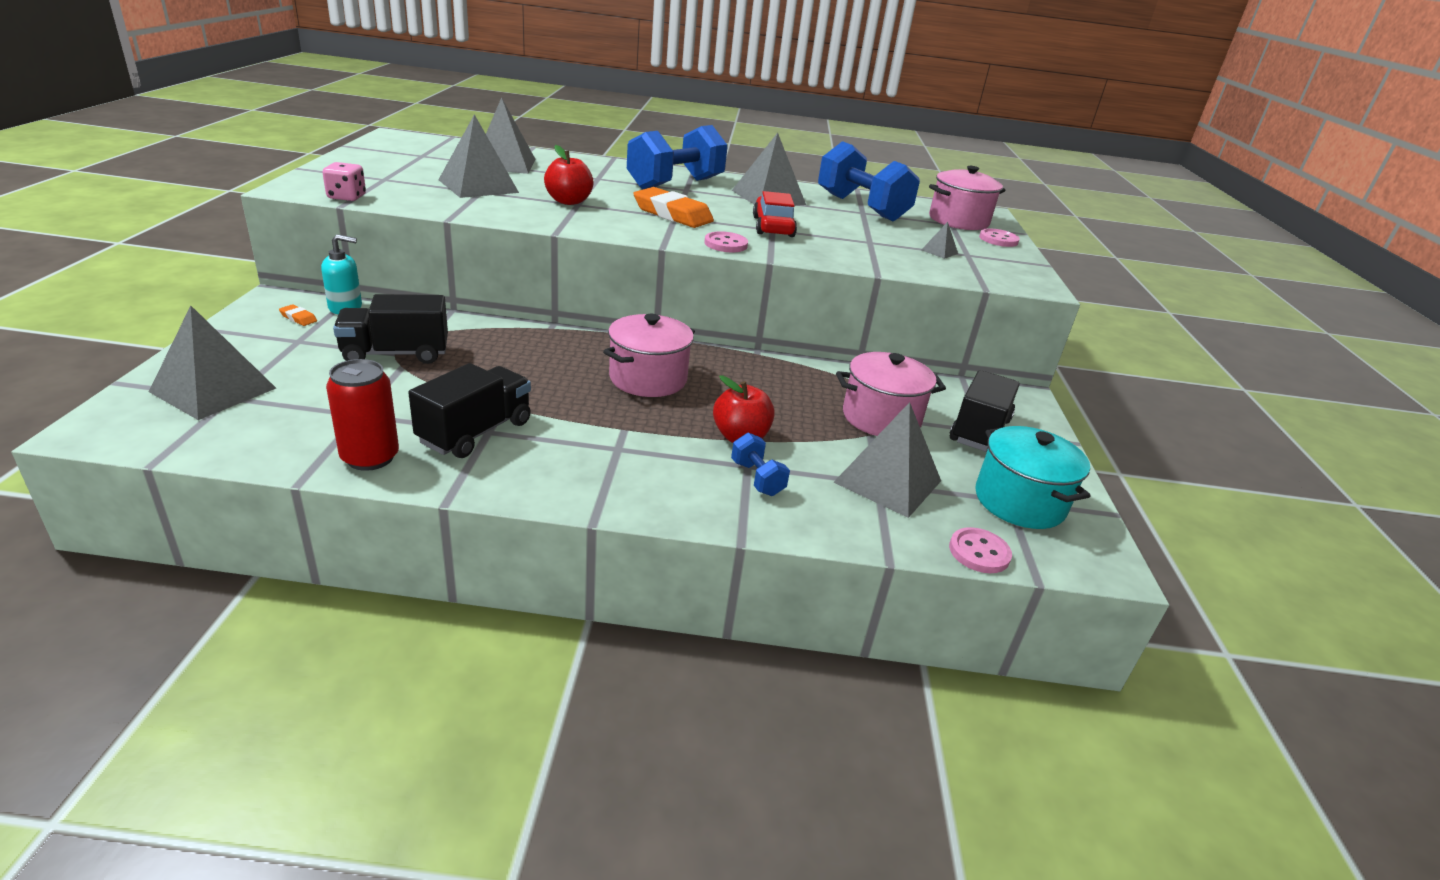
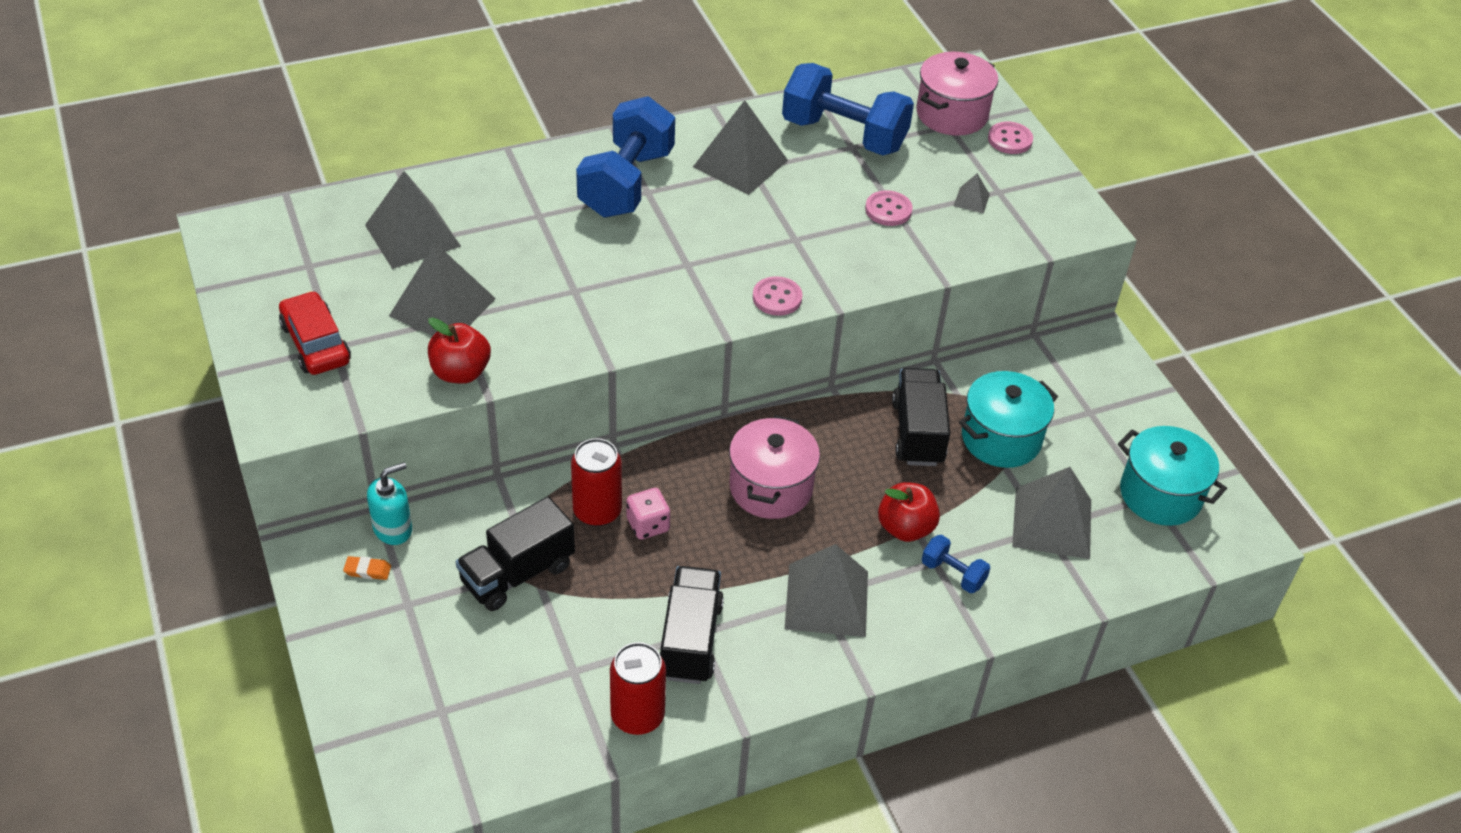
camera: 25 degrees left, 15 degrees up
grey pyramid [149,305,276,420] -> grey pyramid moved to [785,544,868,637]
pink dice [322,162,366,201] -> pink dice moved to [626,488,670,540]
red apple [544,145,594,205] -> red apple moved to [428,318,491,384]
orange eraser [633,187,714,228] -> none
red car [753,191,797,237] -> red car moved to [279,291,351,375]
pink pot [836,352,946,436] -> turquoise pot [959,371,1058,468]
pink button [949,527,1012,573] -> pink button moved to [865,190,913,226]
black truck [950,370,1020,452] -> black truck moved to [892,368,950,466]
none -> red can [571,438,622,527]

